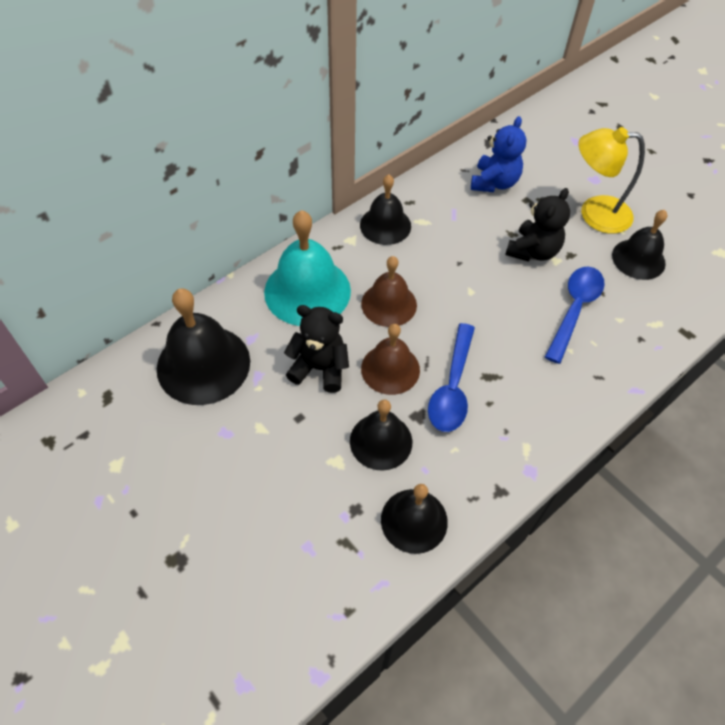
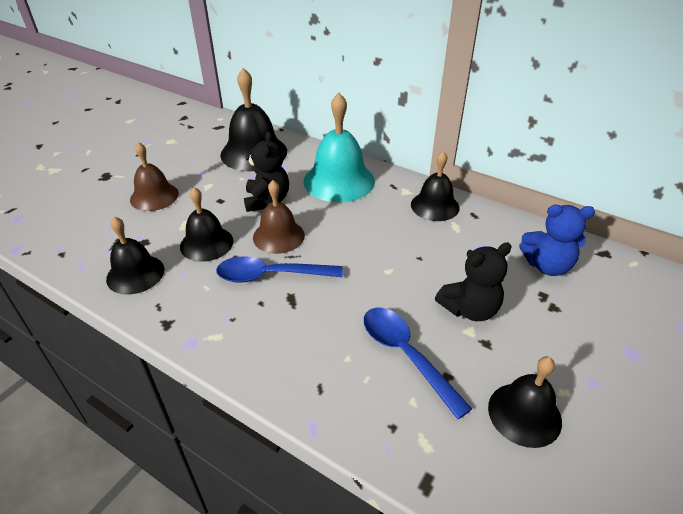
camera: 75 degrees right, 15 degrees down
brown bell [361,256,417,327] -> brown bell moved to [130,142,179,211]
black teddy bear [505,188,570,262] -> black teddy bear turned 45 degrees counterclockwise [435,242,512,321]
blue spoon [545,267,605,364] -> blue spoon turned 135 degrees counterclockwise [364,308,472,419]
yellow lamp [578,127,645,234] -> none

